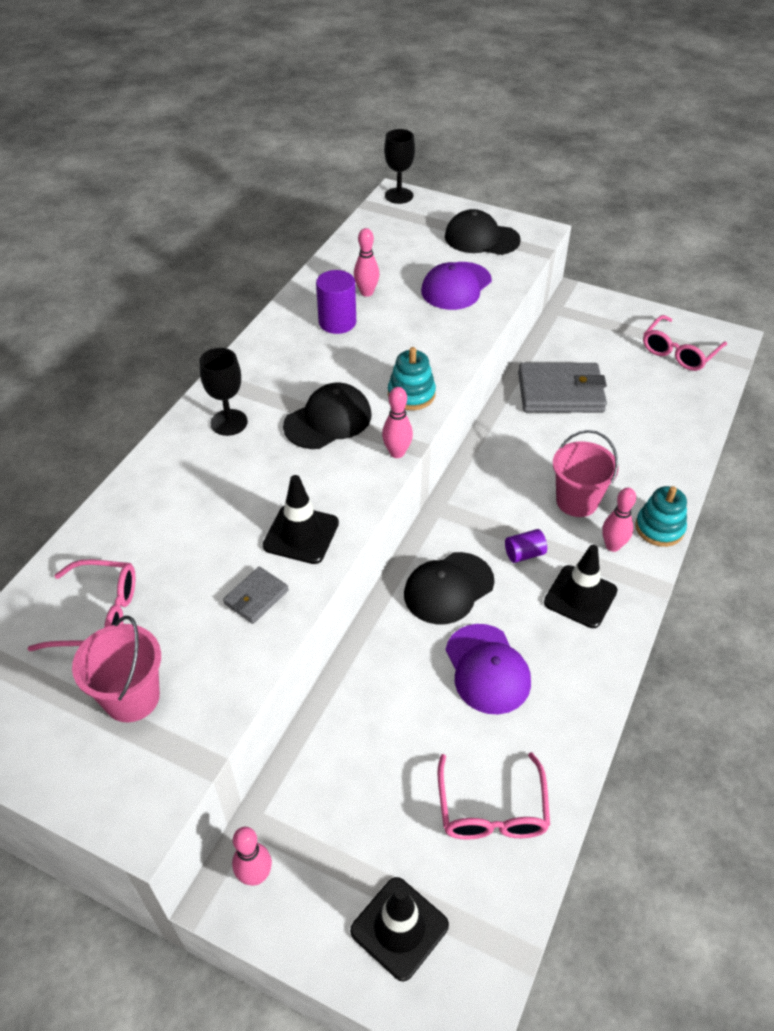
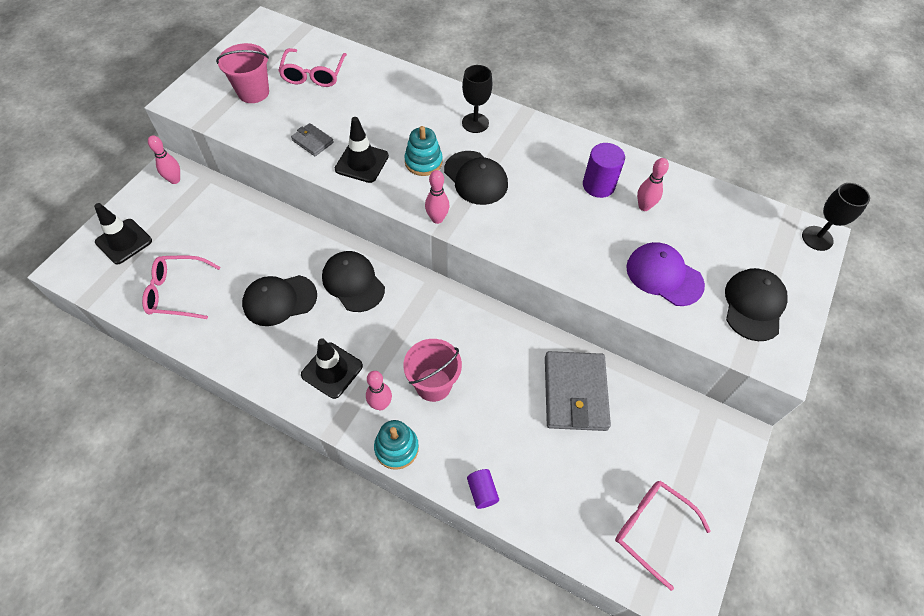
camera: 90 degrees right, 10 degrees up
turquoise stacking toy [388,347,436,410] -> turquoise stacking toy moved to [404,126,443,176]
purple cap [446,624,531,714] -> black cap [242,275,317,326]
purple cylinder [505,529,547,563] -> purple cylinder moved to [467,469,499,509]

